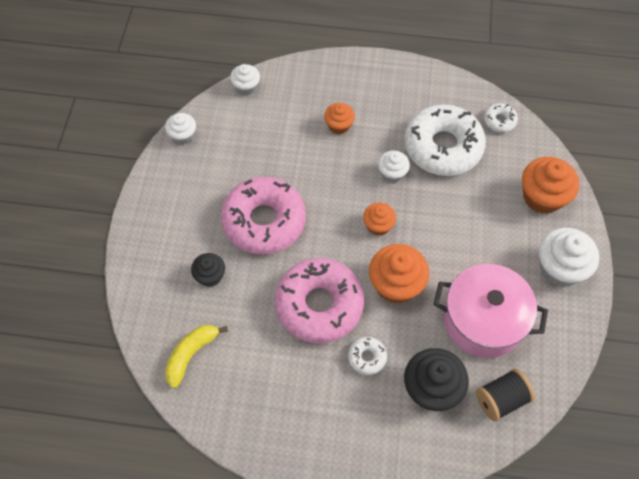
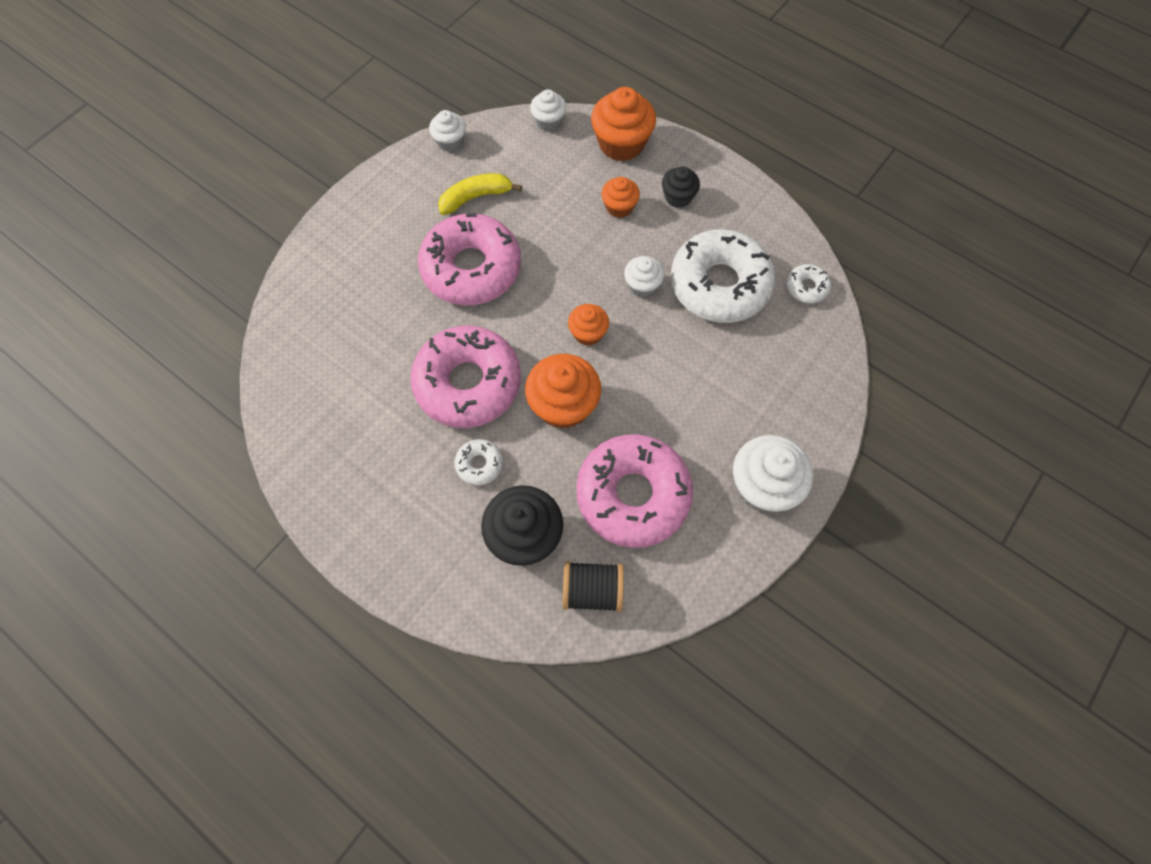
camera: 30 degrees right, 5 degrees up
yellow banana [165,325,228,389] -> yellow banana moved to [438,173,522,215]
black cupcake [191,253,225,287] -> black cupcake moved to [662,166,700,208]
pink pot [433,264,548,358] -> pink donut [576,434,693,548]
orange cupcake [522,157,579,214] -> orange cupcake moved to [591,87,656,161]

